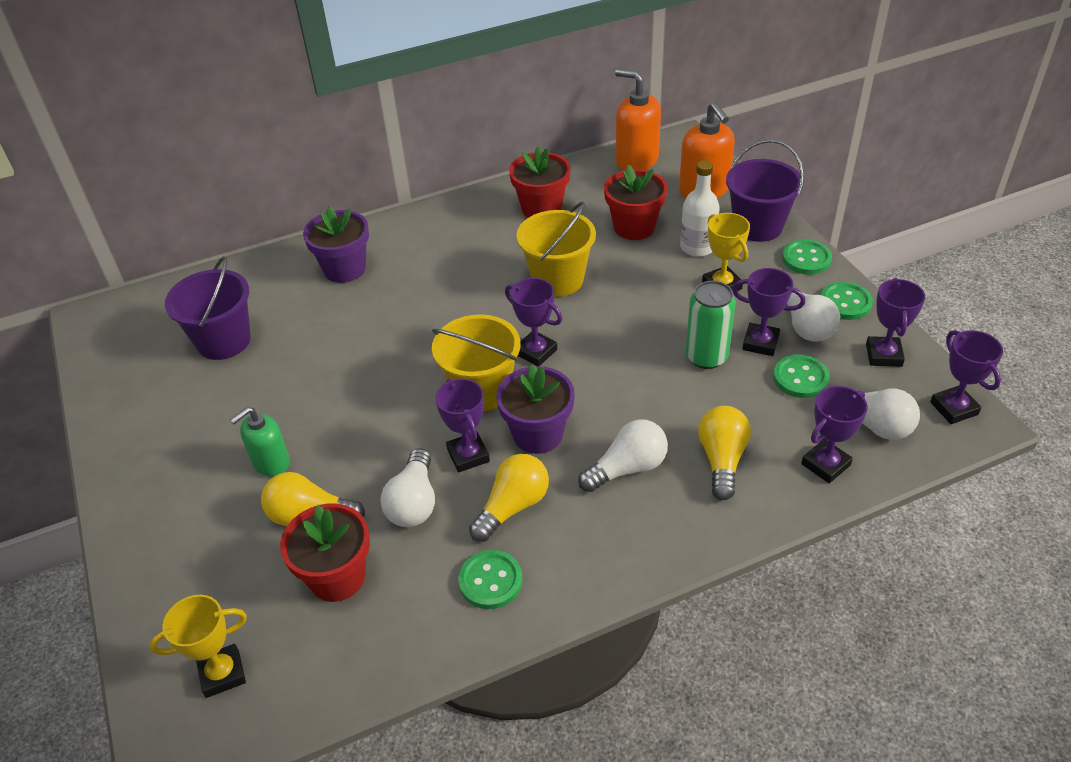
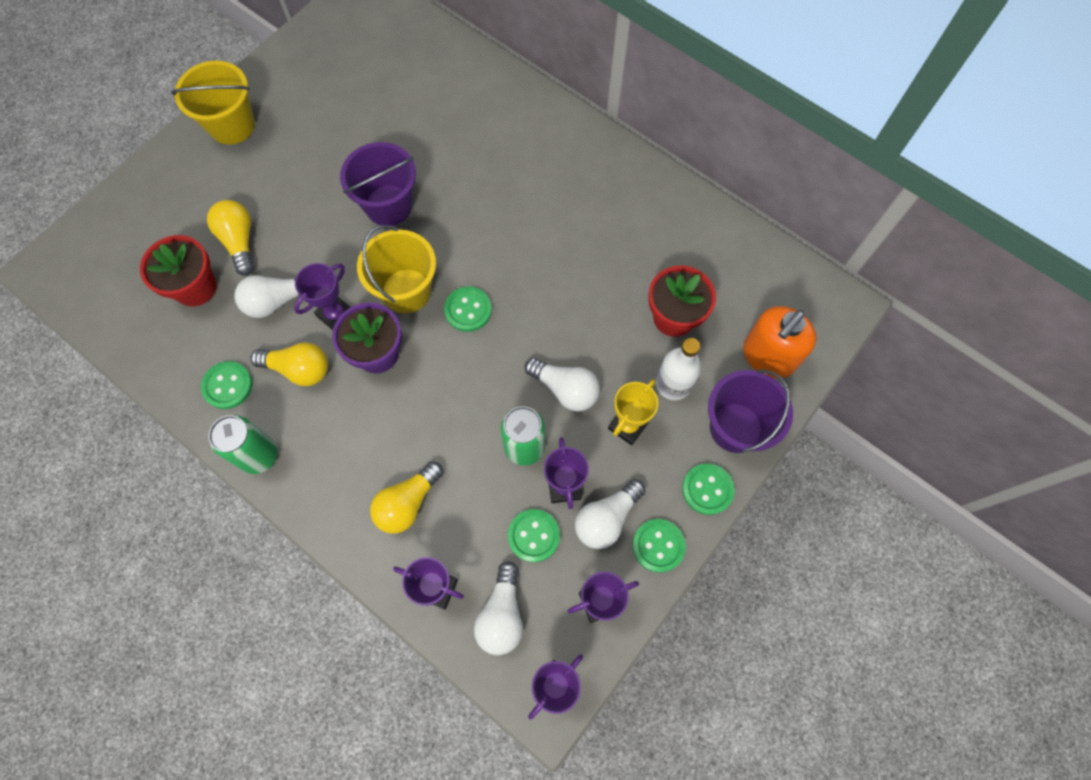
camera: 60 degrees right, 25 degrees up
yellow trophy [149,595,247,698] -> none
purple bucket [165,256,251,360] -> purple bucket moved to [340,142,416,226]
green soap dispenser [230,407,290,477] -> none
purple flower pot [303,206,369,283] -> none
purple trophy [505,278,562,366] -> green button [444,286,492,332]
red flower pot [509,146,570,218] -> none
yellow bucket [517,201,596,297] -> yellow bucket moved to [171,61,255,145]
white light bulb [578,419,668,492] -> white light bulb moved to [524,358,600,411]
orange soap dispenser [615,69,661,171] -> none
yellow light bulb [698,406,751,500] -> yellow light bulb turned 150 degrees clockwise [370,461,443,534]
none -> green can [209,415,277,474]

